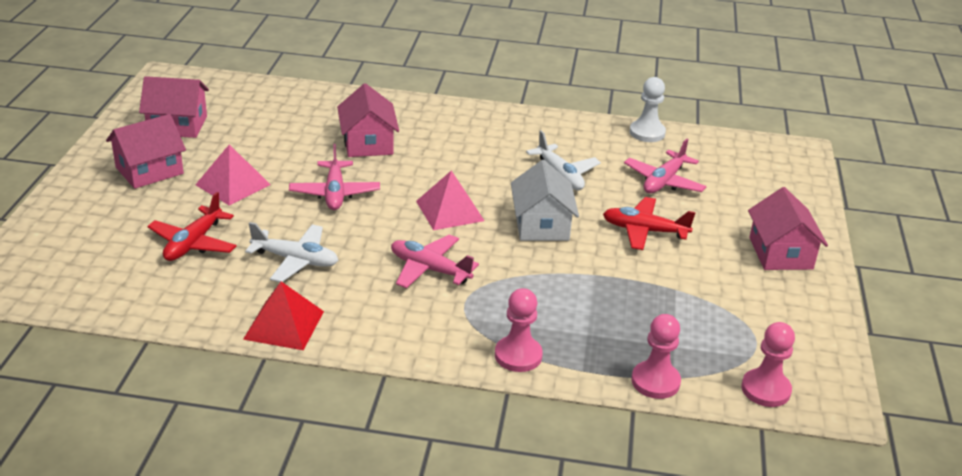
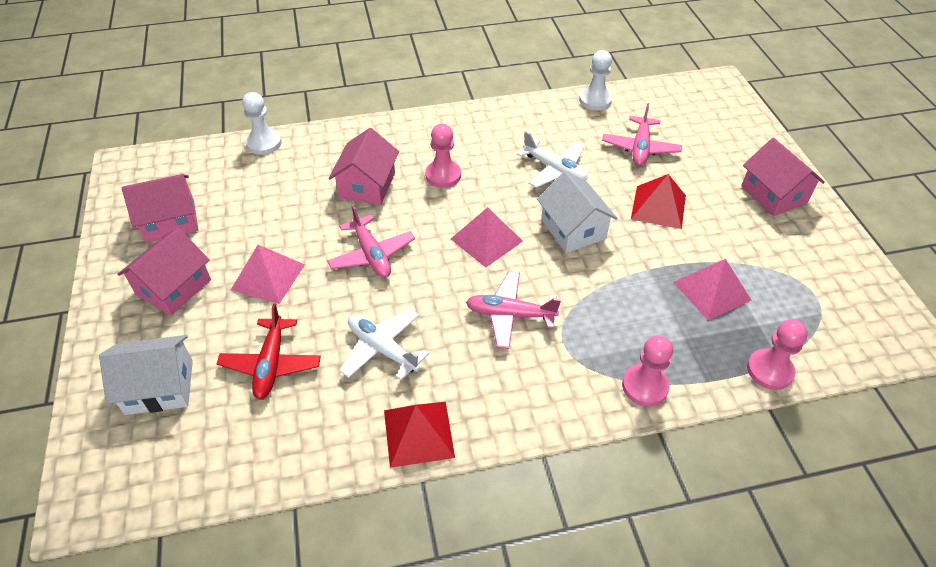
camera: 20 degrees left, 15 degrees up
white plane [245,222,339,282] -> white plane turned 135 degrees counterclockwise [340,308,429,380]
pink house [337,83,399,157] -> pink house turned 45 degrees clockwise [329,128,399,205]
red plane [603,197,696,250] -> red pyramid [631,174,686,229]
pink pawn [741,322,795,407] -> pink pawn moved to [425,124,461,188]
none -> white house [99,335,193,415]
none -> white pawn [242,92,282,155]
none -> pink pyramid [673,259,751,321]

